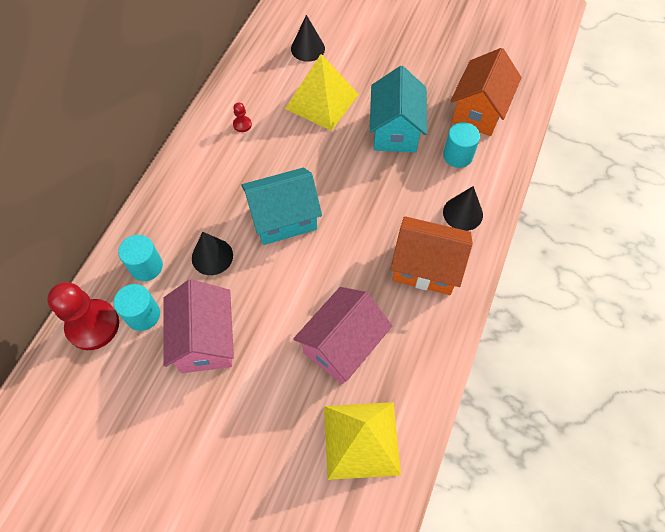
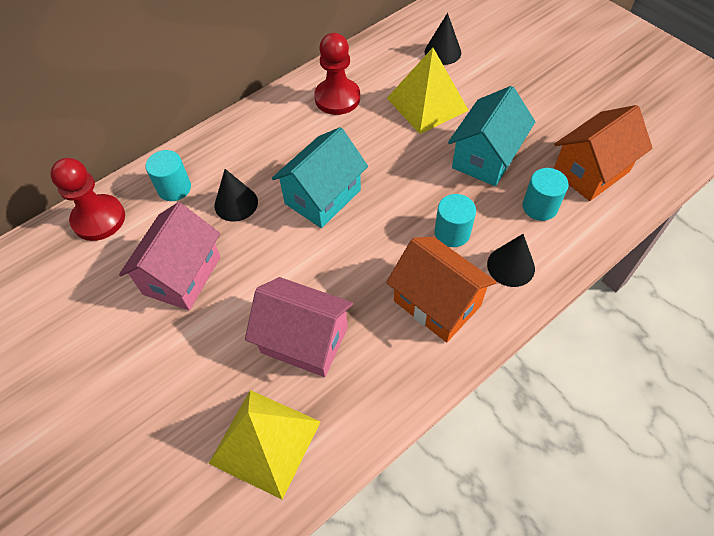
camera: 30 degrees right, 5 degrees down
turquoise cylinder [114,284,160,331] -> turquoise cylinder moved to [434,194,476,247]
red pawn [233,102,252,132] -> red pawn [314,33,360,115], size x2.34
turquoise house [241,168,322,245] -> turquoise house turned 60 degrees counterclockwise [272,127,368,228]
pink house [293,287,392,384] -> pink house turned 45 degrees clockwise [245,277,353,377]

